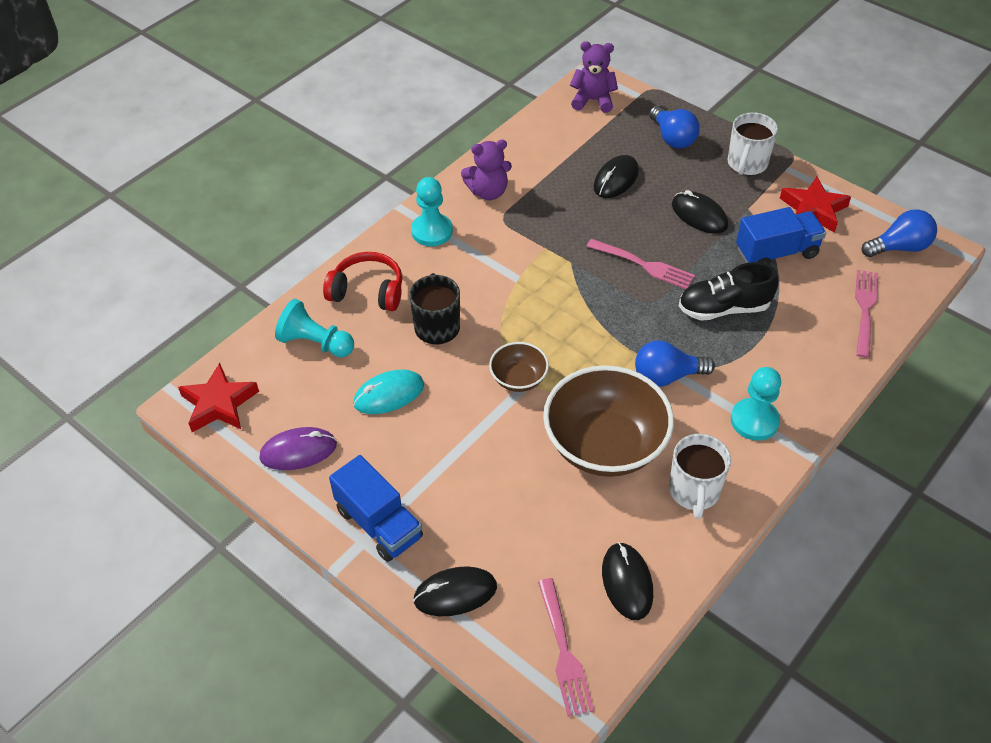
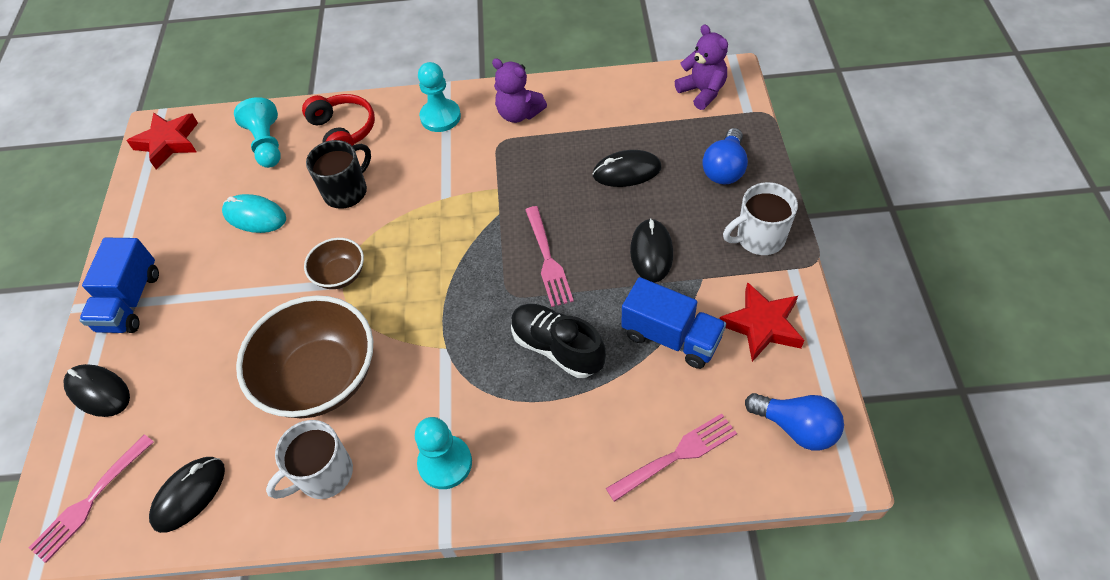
camera: 50 degrees right, 5 degrees up
purple mouse [259,427,337,470] -> none
blue light bulb [635,341,715,387] -> none

